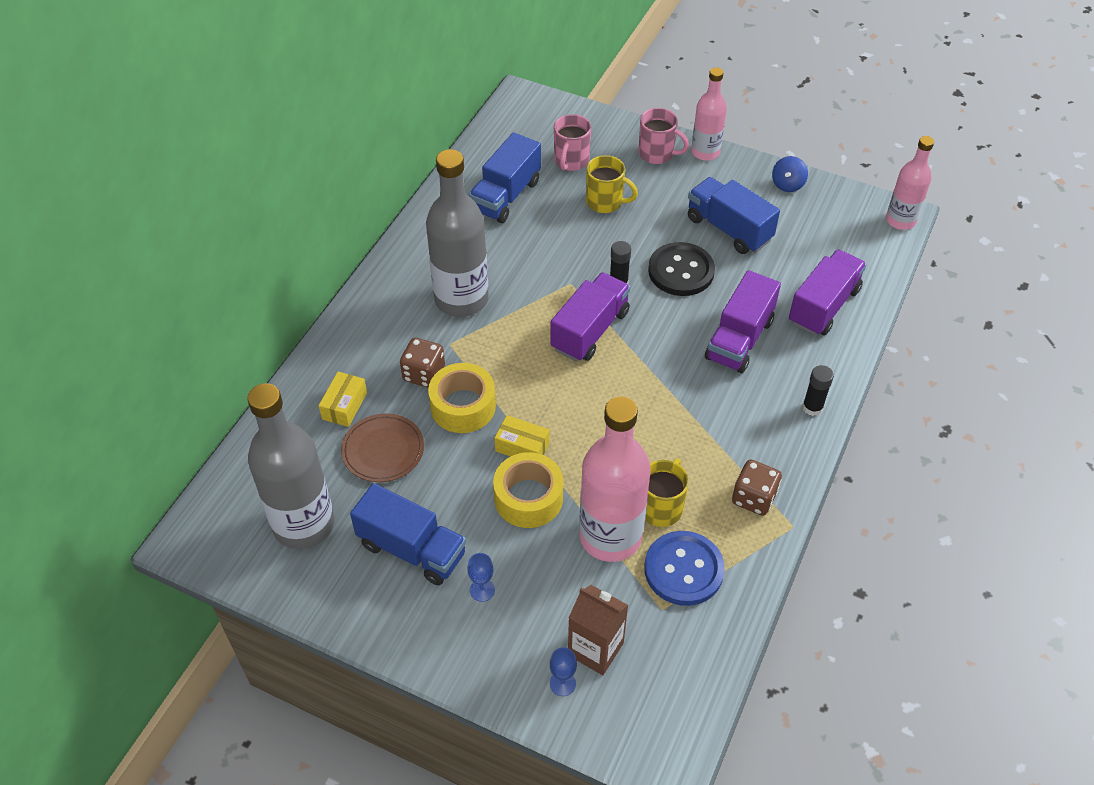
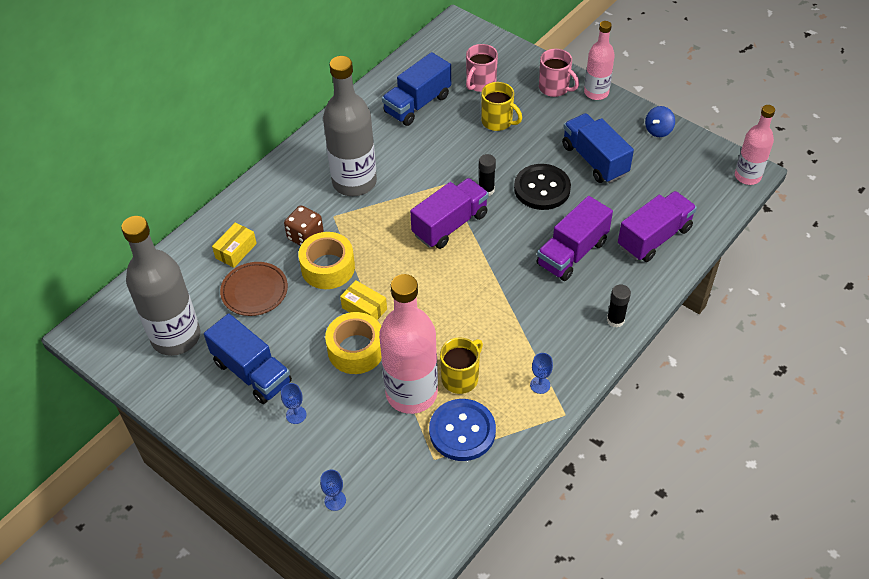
camera: 15 degrees right, 0 degrees up
brown carton [568,585,628,675] -> none
brown dice [732,460,782,516] -> blue goblet [530,353,553,394]

